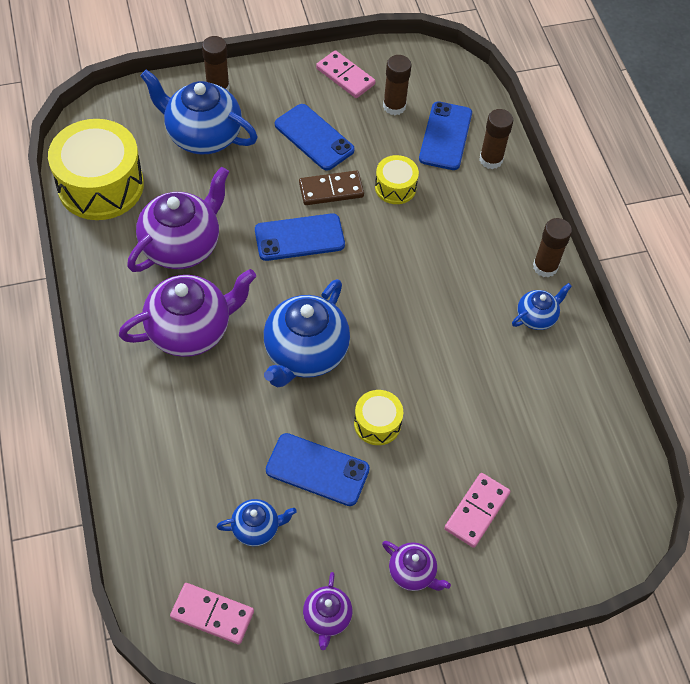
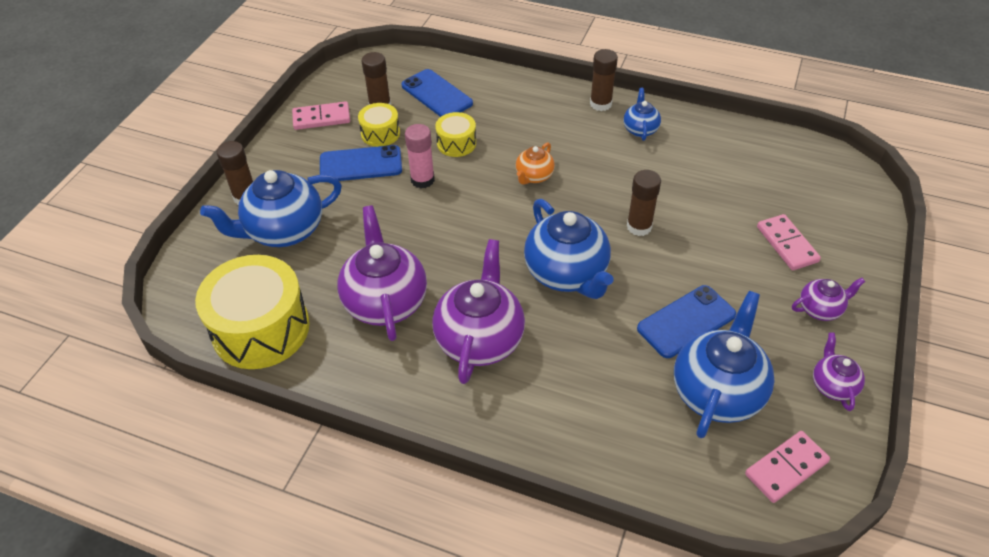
camera: 50 degrees left, 10 degrees down
blue teapot [216,499,297,546] -> blue teapot [674,291,774,438], size x1.97
blue phone [255,213,345,261] -> none
brown domino [299,170,364,205] -> pink glue stick [405,124,435,188]
purple teapot [303,572,352,650] -> purple teapot turned 135 degrees counterclockwise [813,332,865,411]
yellow drum [354,390,403,445] -> yellow drum moved to [358,103,400,147]
brown glue stick [479,109,513,169] -> brown glue stick moved to [627,170,661,236]
none -> orange teapot [516,142,555,185]

